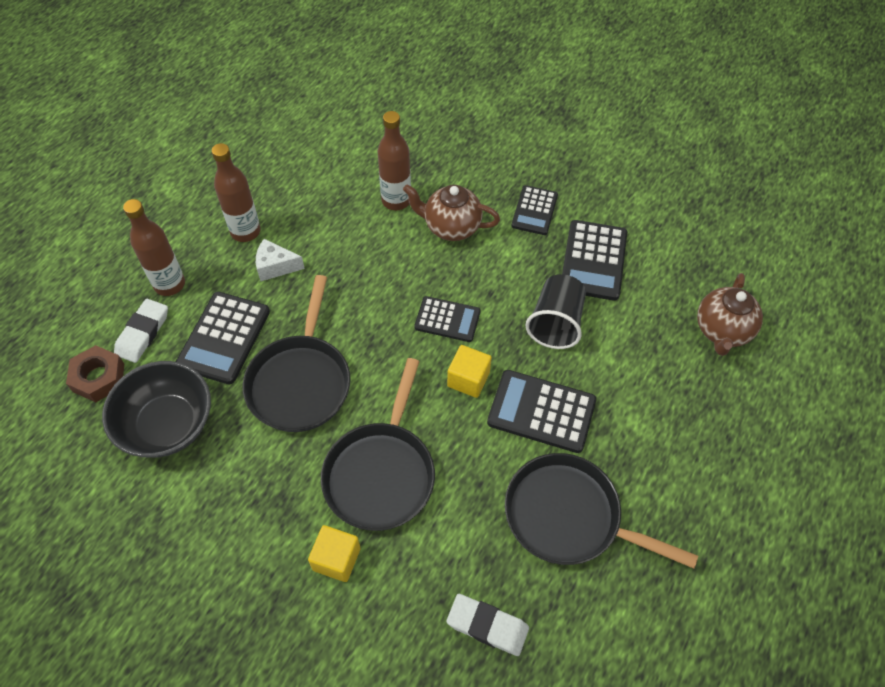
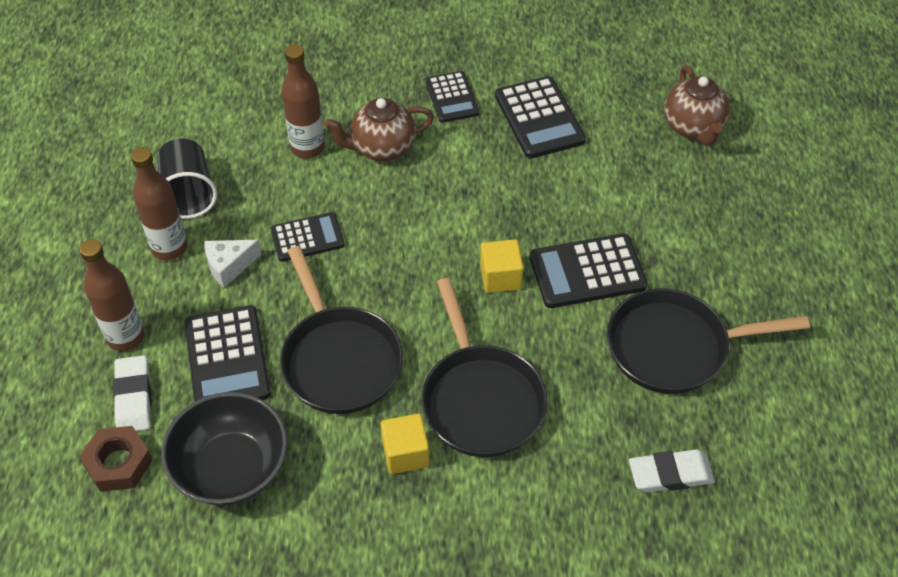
camera: 30 degrees left, 5 degrees down
yellow cube [308,525,360,582] -> yellow cube moved to [381,414,429,474]
black calculator [414,296,481,342] -> black calculator moved to [271,212,345,262]
black cup [525,274,586,349] -> black cup moved to [157,139,217,219]

